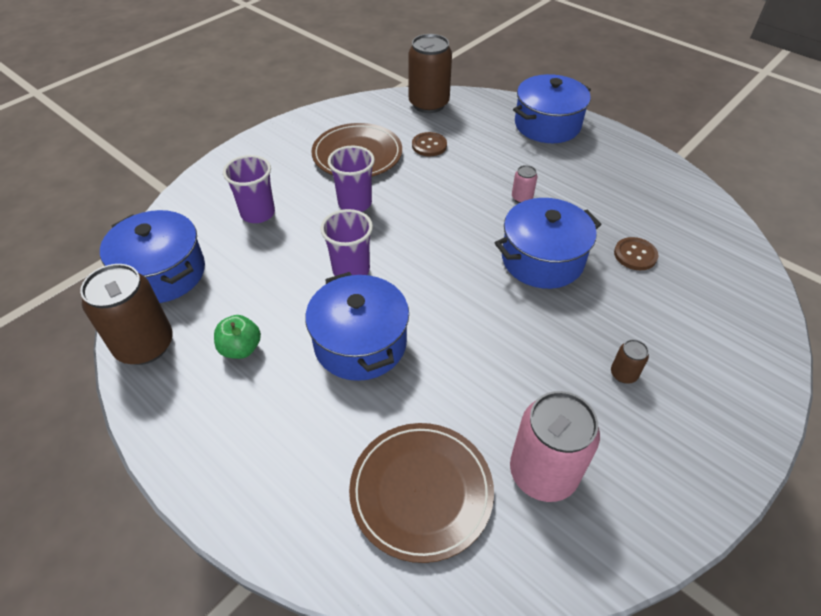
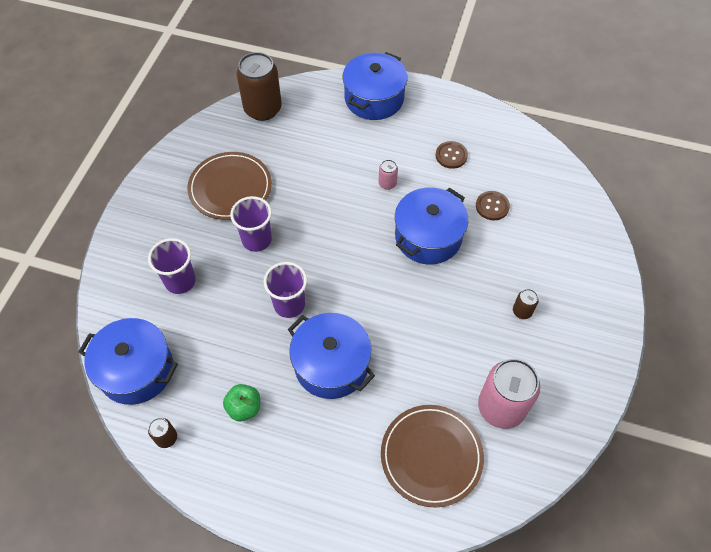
camera: 25 degrees left, 10 degrees up
brown can [80,264,173,365] -> brown can [148,418,177,448], size x0.45
brown button [412,132,447,156] -> brown button moved to [435,141,468,169]

